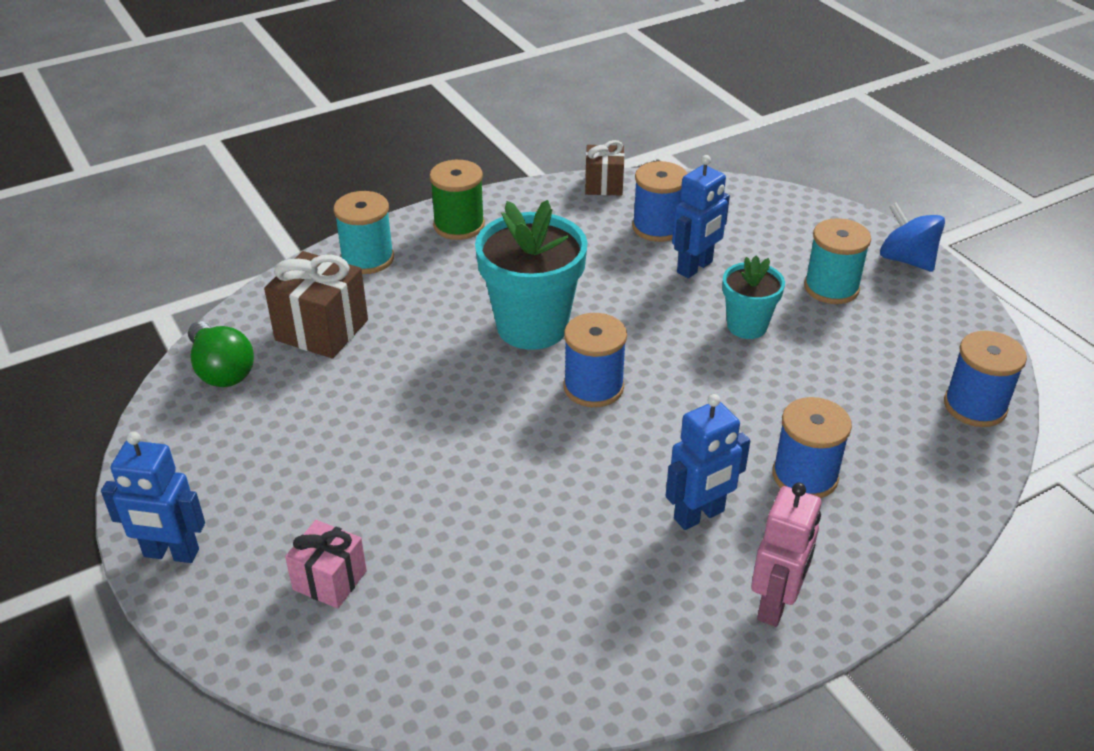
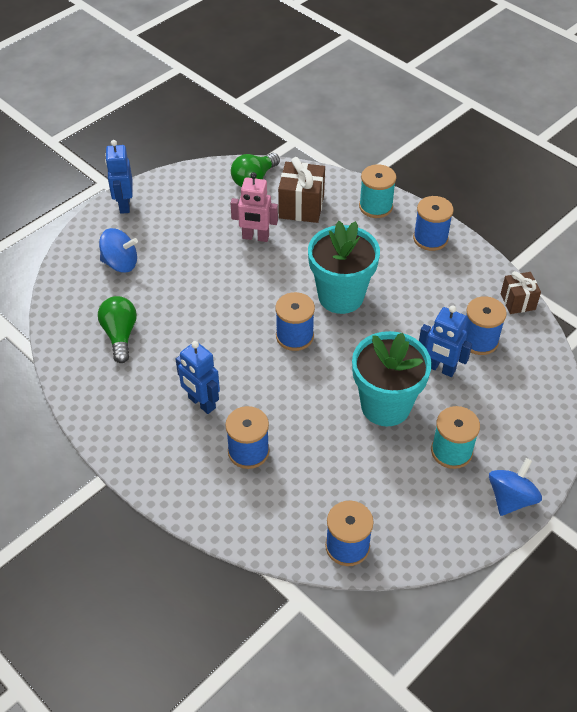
camera: 75 degrees right, 10 degrees up
pink gift [285,520,367,609] -> blue spinning top [99,228,138,273]
green spool [430,160,485,240] -> blue spool [413,196,454,251]
turquoise flower pot [722,256,785,339] -> turquoise flower pot [352,331,432,426], size x1.77
pink robot [751,483,821,627] -> pink robot moved to [231,172,278,242]
none -> green light bulb [98,296,137,363]

